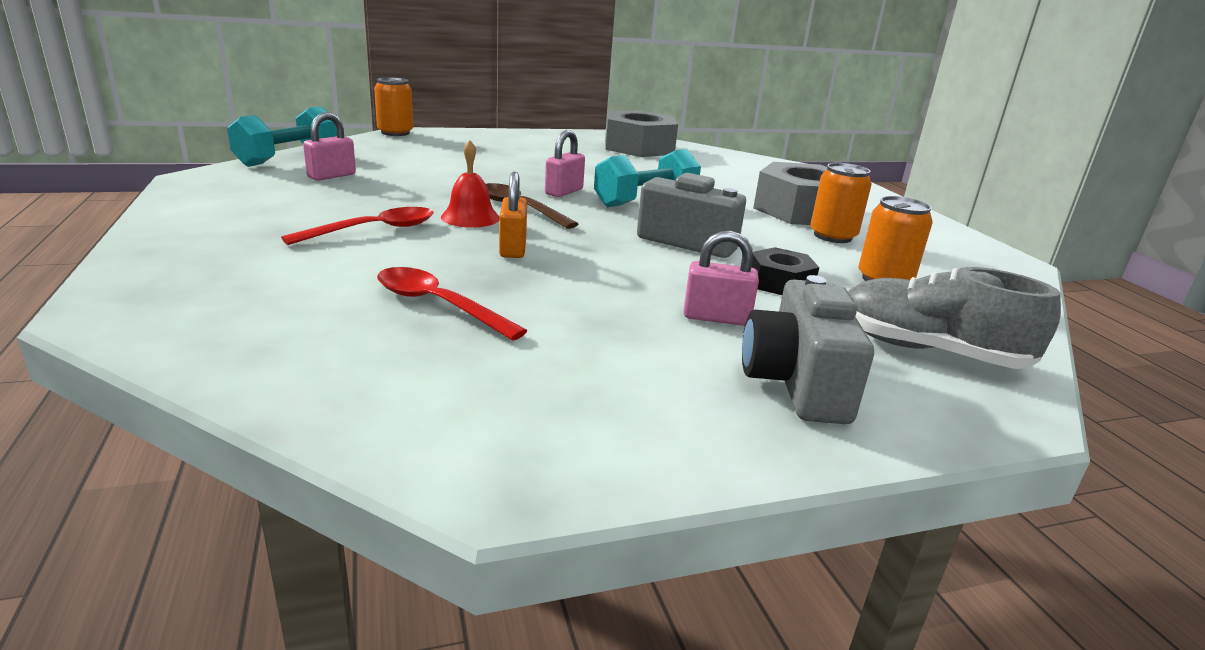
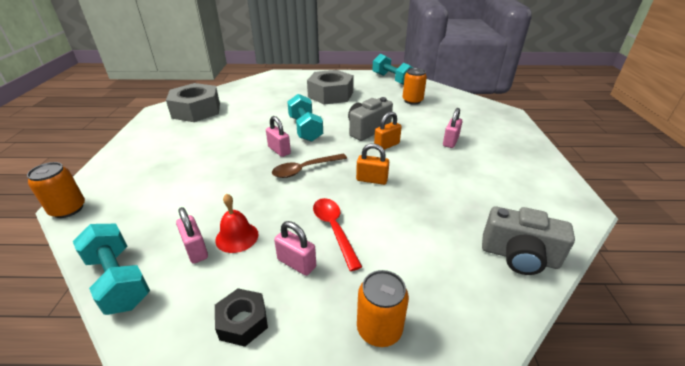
camera: 70 degrees left, 10 degrees up
red spoon [377,267,527,341] -> none
red bell [441,140,499,228] -> red bell moved to [215,193,259,253]
grey camera [742,275,874,424] -> grey camera moved to [482,207,575,275]
black nut [751,247,819,295] -> black nut moved to [215,288,268,347]
orange can [810,163,872,243] -> orange can moved to [357,270,409,347]
grey shoe [848,267,1061,369] -> none
none -> pink padlock [274,221,316,276]
none -> turquoise dumbbell [372,54,414,85]
none -> orange padlock [374,112,402,150]

